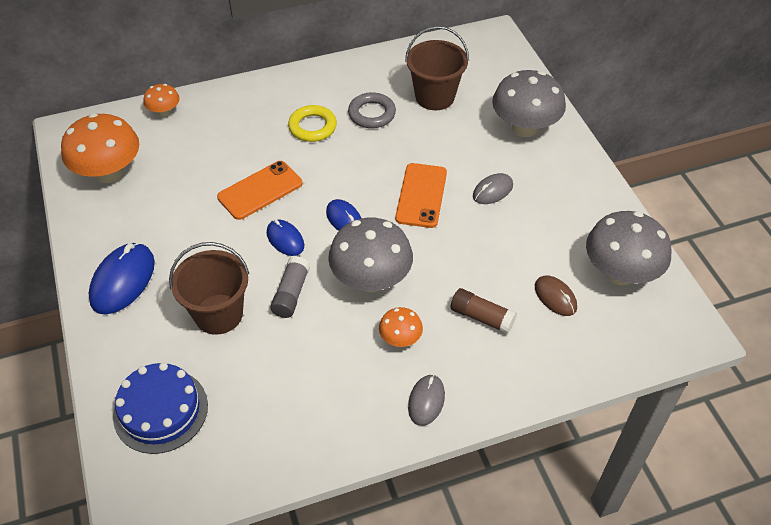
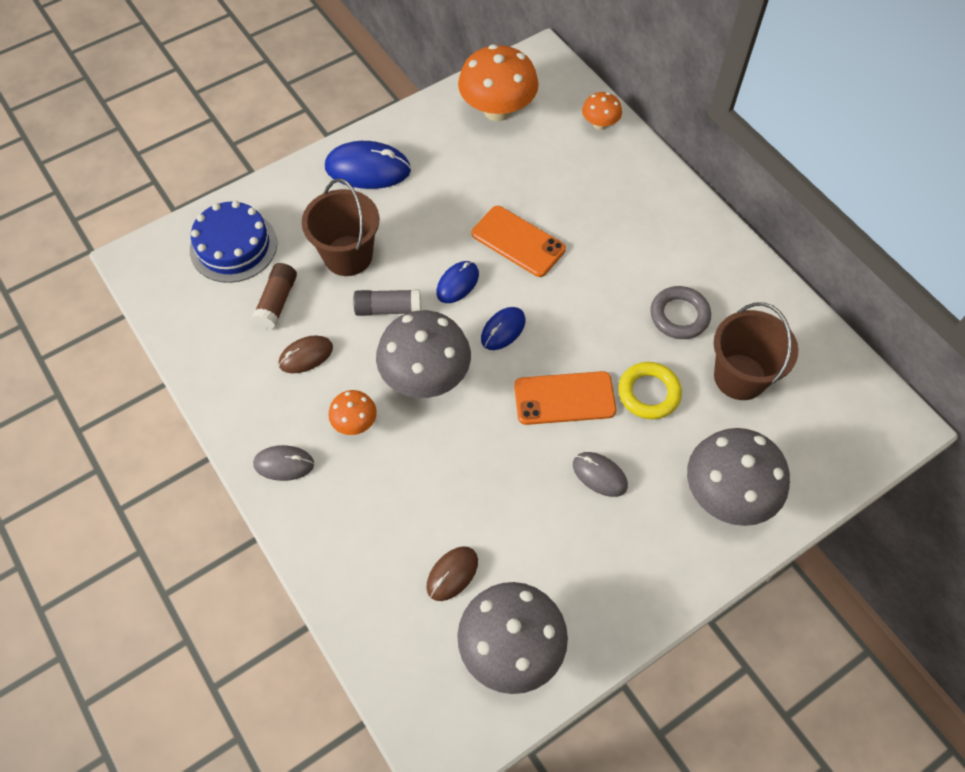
camera: 75 degrees right, 10 degrees up
yellow ring [288,105,337,142] -> yellow ring moved to [618,362,682,419]
brown glue stick [450,288,517,334] -> brown glue stick moved to [252,263,297,329]
none -> brown mouse [279,335,333,373]

